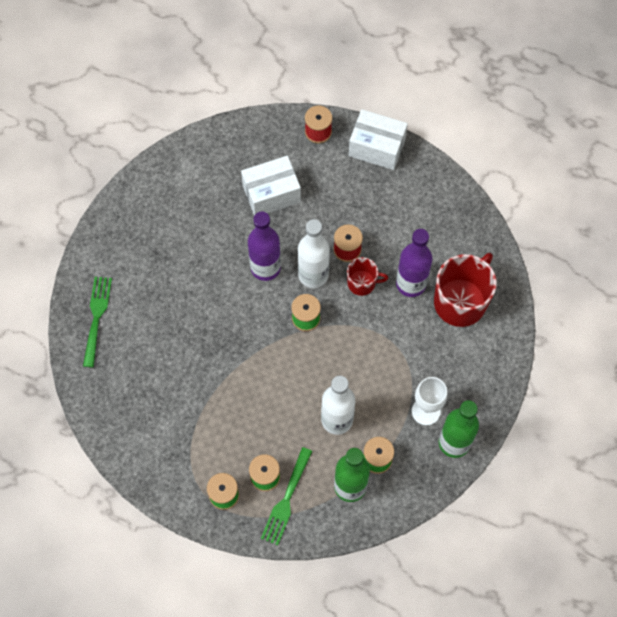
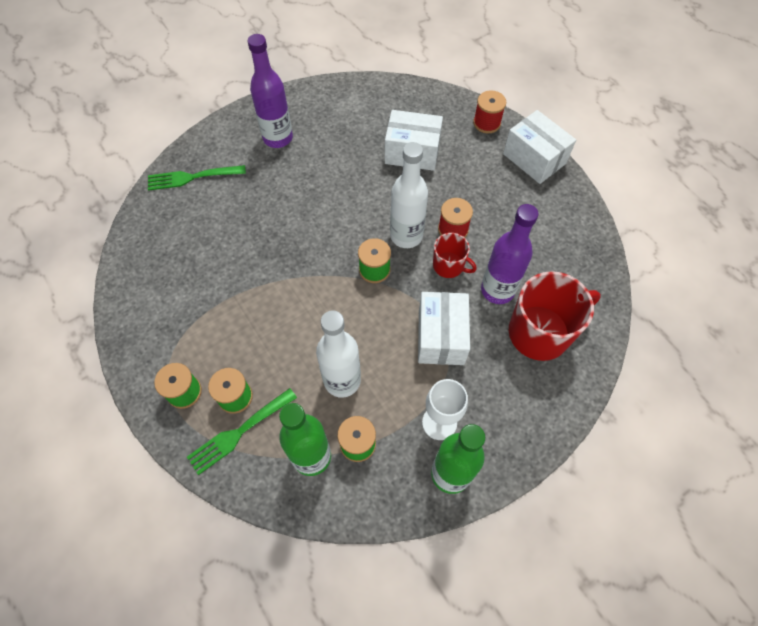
camera: 30 degrees right, 5 degrees down
green fork [83,277,112,367] -> green fork turned 135 degrees counterclockwise [148,165,246,191]
purple bottle [248,211,281,281] -> purple bottle moved to [248,34,293,148]
none -> white box [418,292,470,365]

